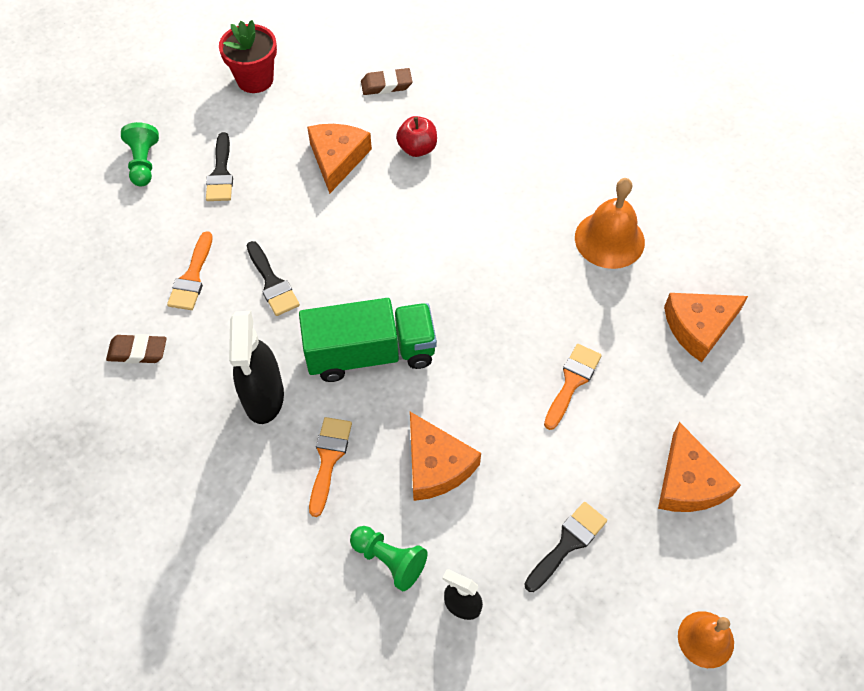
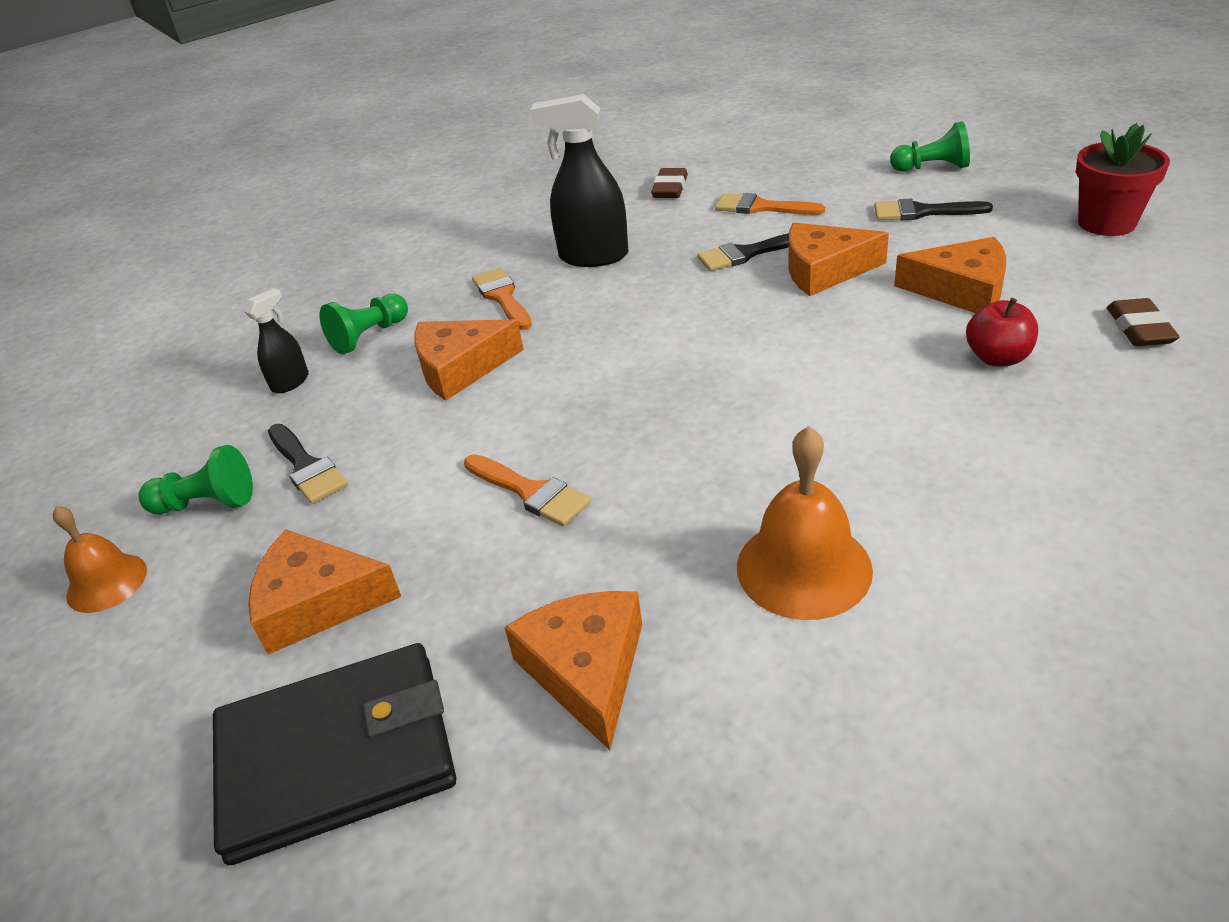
camera: 105 degrees right, 20 degrees down
green truck [299,298,437,382] -> none
orange brush [309,417,352,517] -> orange brush turned 135 degrees counterclockwise [472,268,532,330]
none -> green pawn [139,445,253,514]
none -> black wallet [213,643,456,865]
none -> orange cheese [789,223,889,296]

